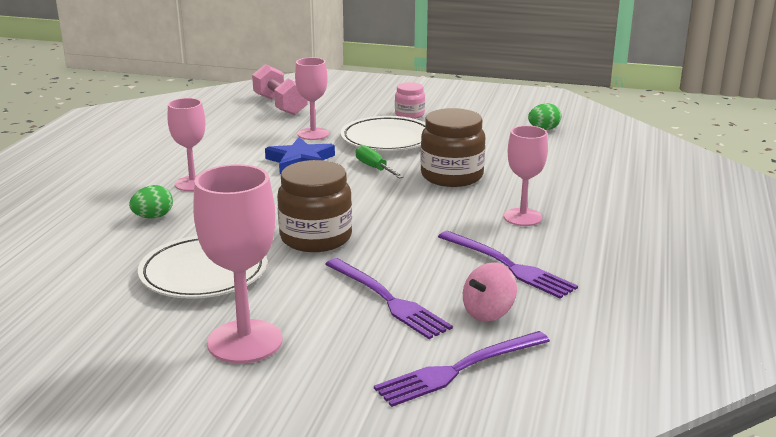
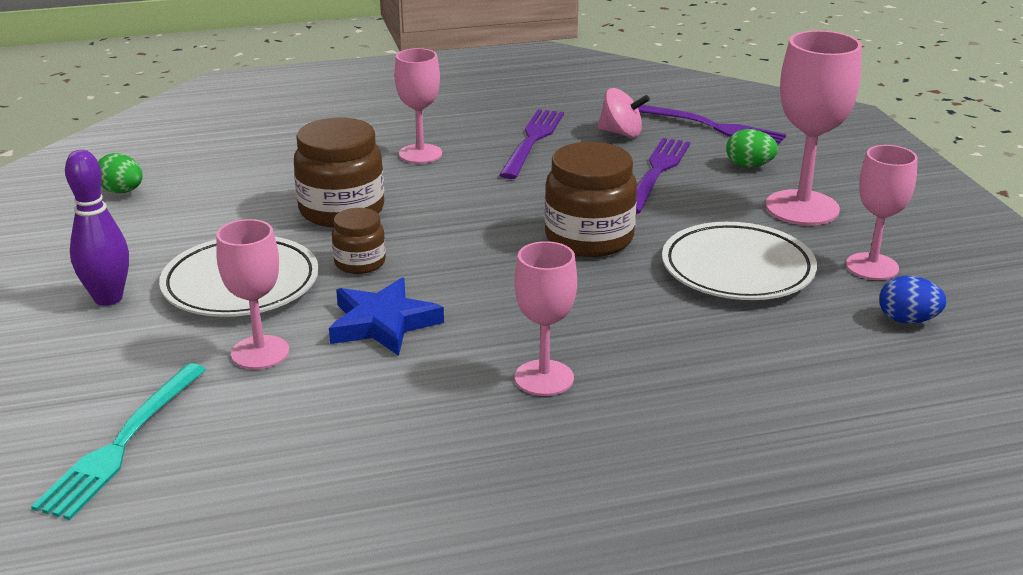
camera: 120 degrees left, 5 degrees up
green egg [129,185,173,218] -> green egg moved to [726,129,778,167]
pink dumbbell [252,64,308,115] -> turquoise fork [31,363,206,520]
green screwdriver [356,145,404,178] -> brown jar [332,208,386,274]
pink jar [395,82,425,119] -> purple bowling pin [65,150,129,306]
none -> pink goblet [846,145,918,280]
none -> blue egg [879,276,947,324]

